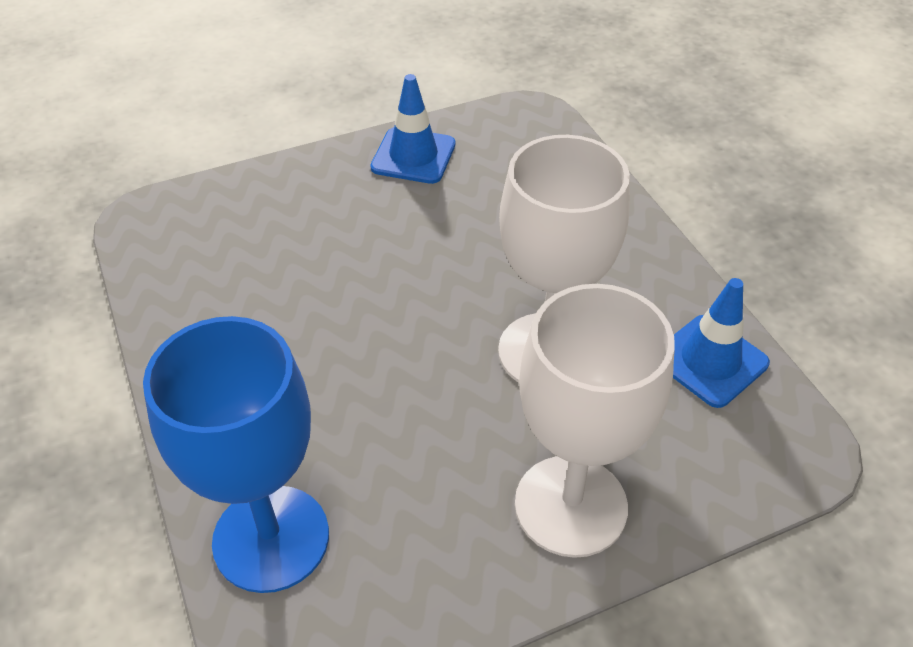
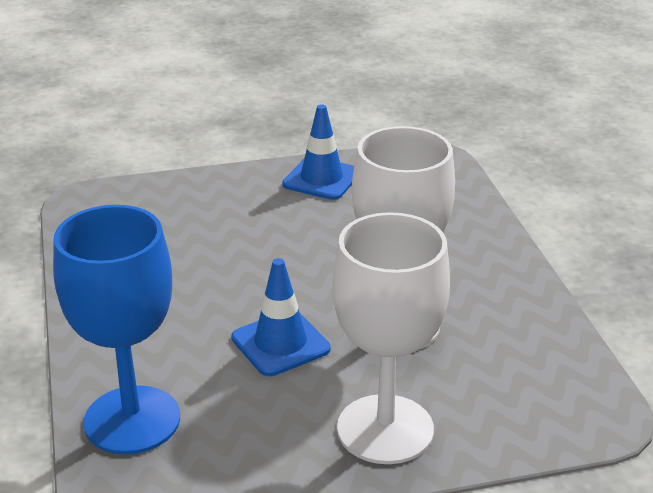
camera: 10 degrees right, 15 degrees down
blue traffic cone [673,278,770,408] -> blue traffic cone moved to [231,258,330,376]

